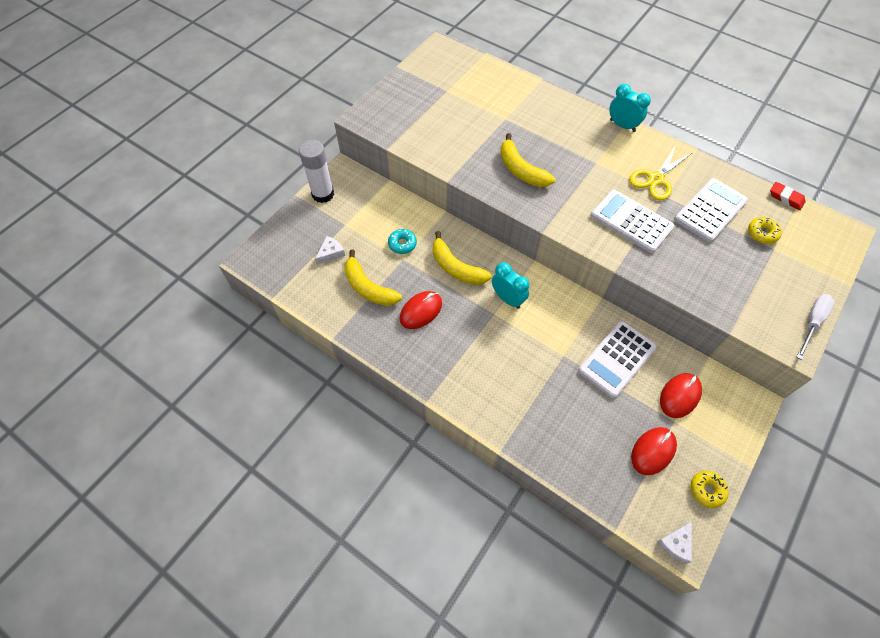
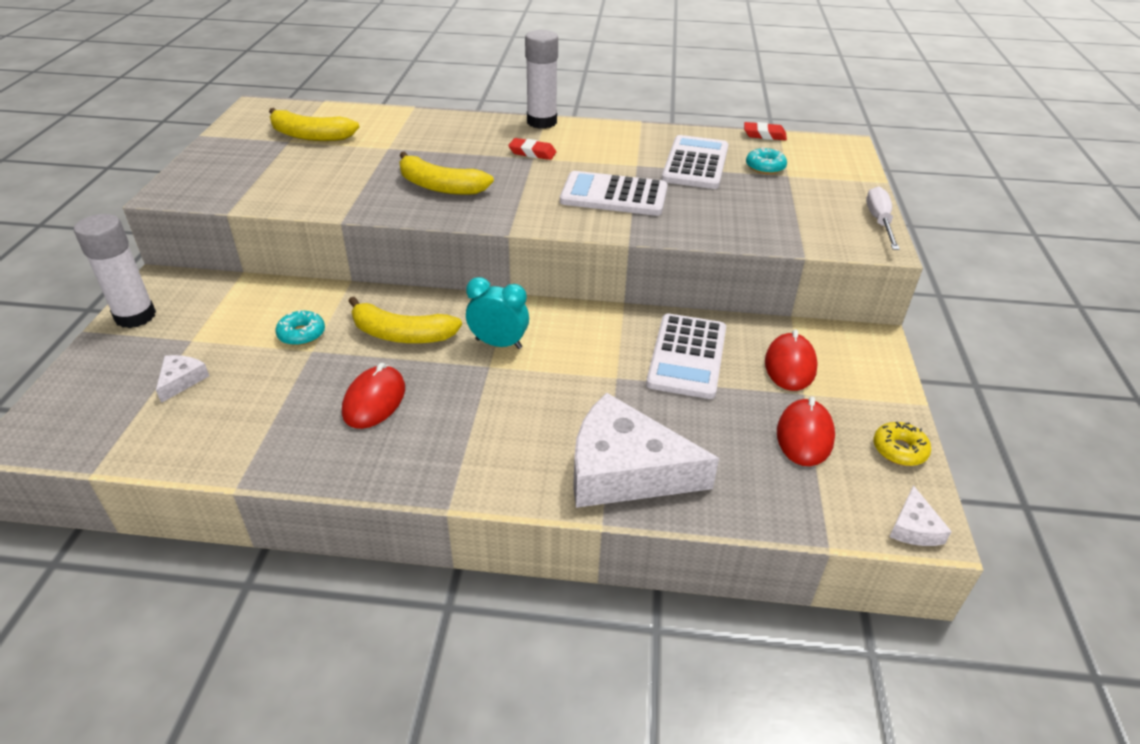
camera: 30 degrees left, 20 degrees down
yellow banana [344,250,402,306] -> yellow banana moved to [269,108,359,141]
turquoise clock [609,84,651,132] -> white glue stick [525,30,558,129]
yellow scissors [629,145,692,200] -> none
yellow donut [748,217,782,244] -> turquoise donut [746,147,787,174]
none -> red eraser [508,138,557,160]
none -> white cheese [573,392,719,508]

